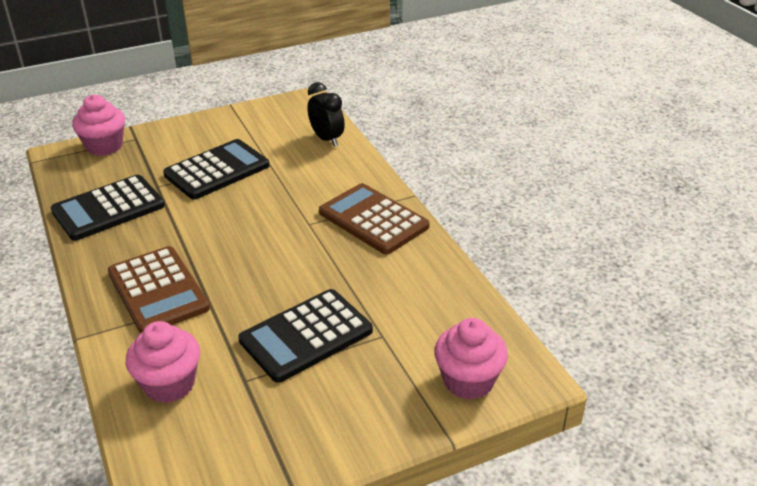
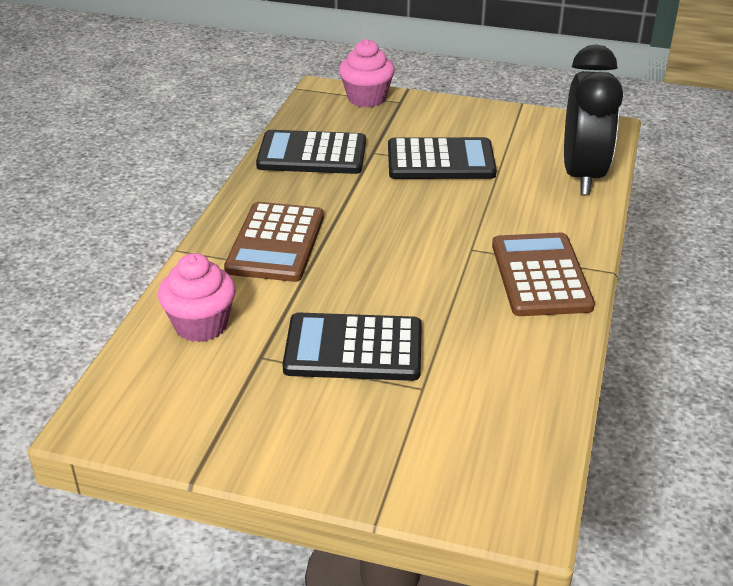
camera: 40 degrees right, 0 degrees up
black clock [307,82,345,147] -> black clock [564,45,623,195], size x1.78
pink cupcake [434,318,508,400] -> none

